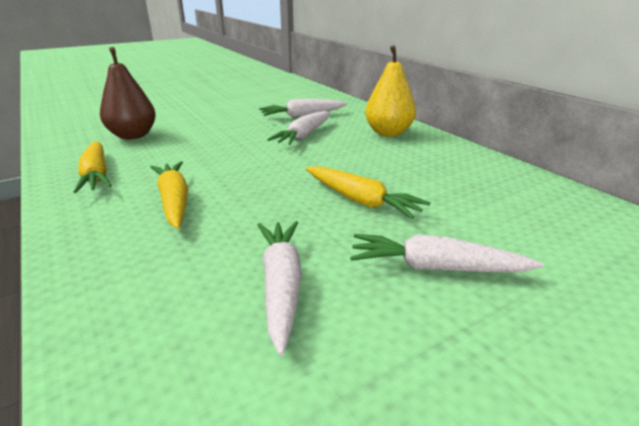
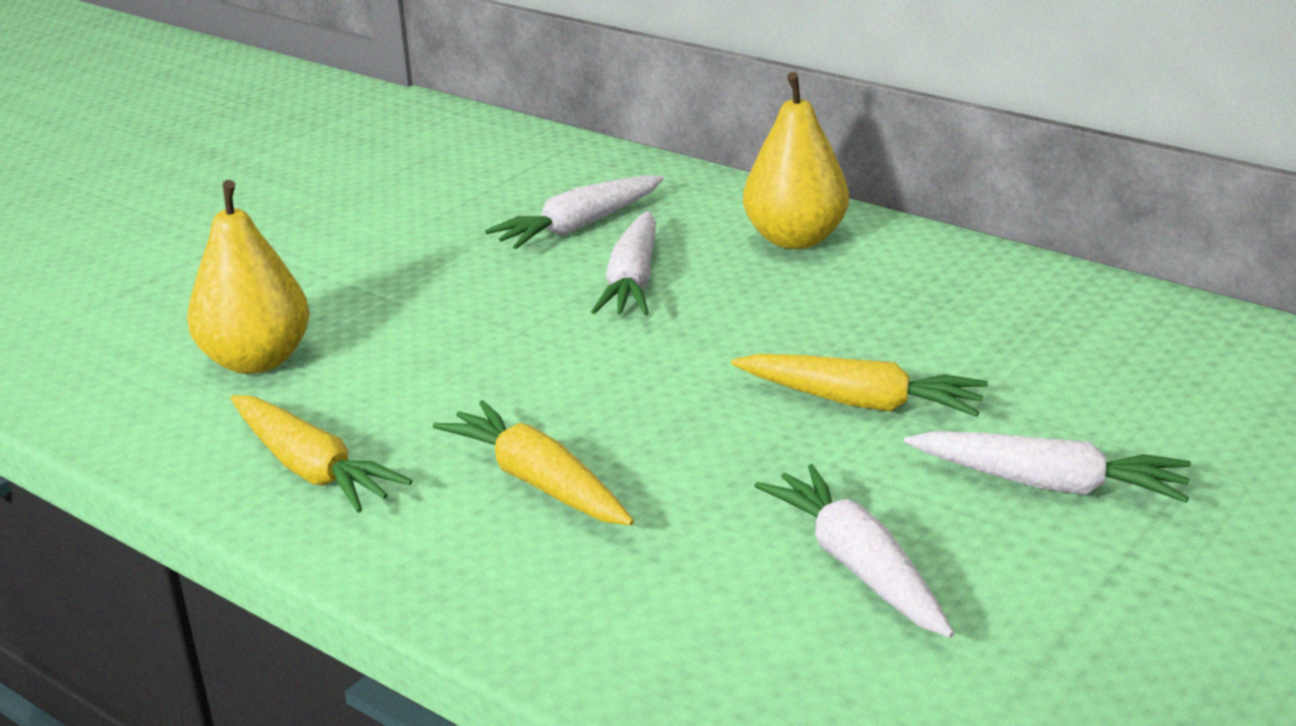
camera: 20 degrees left, 0 degrees up
brown pear [100,47,156,139] -> yellow pear [187,180,310,374]
white carrot [350,234,544,272] -> white carrot turned 150 degrees counterclockwise [904,431,1191,503]

